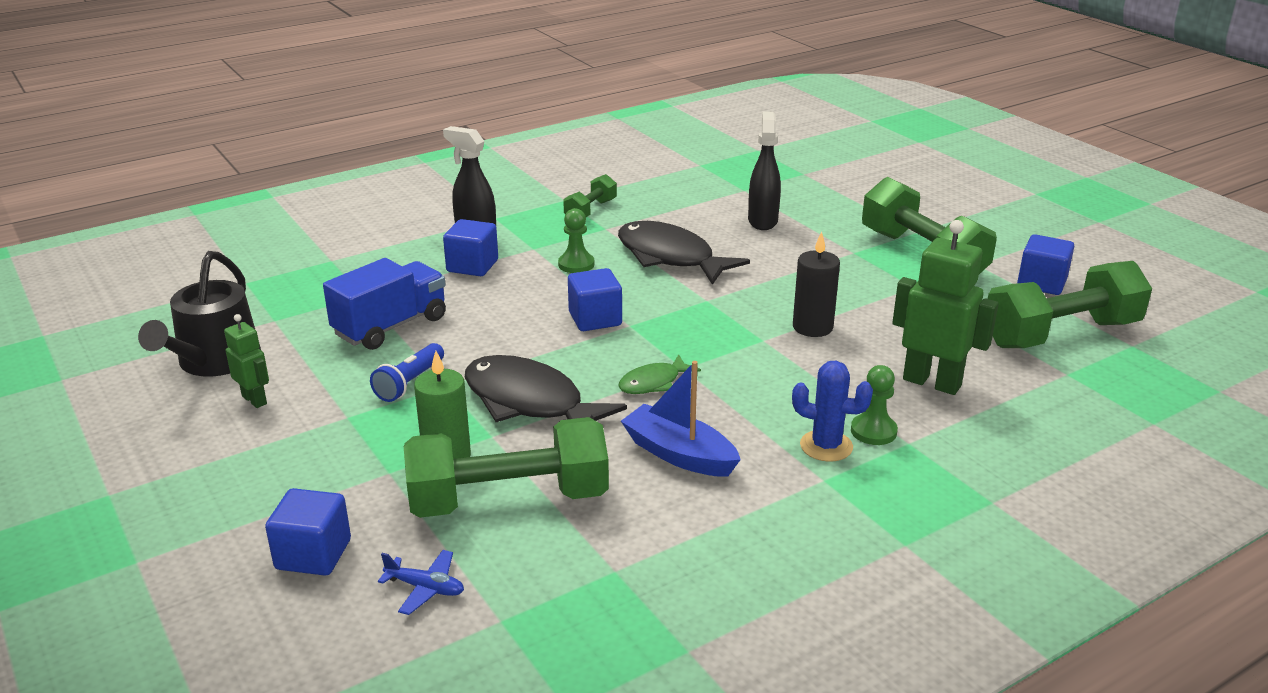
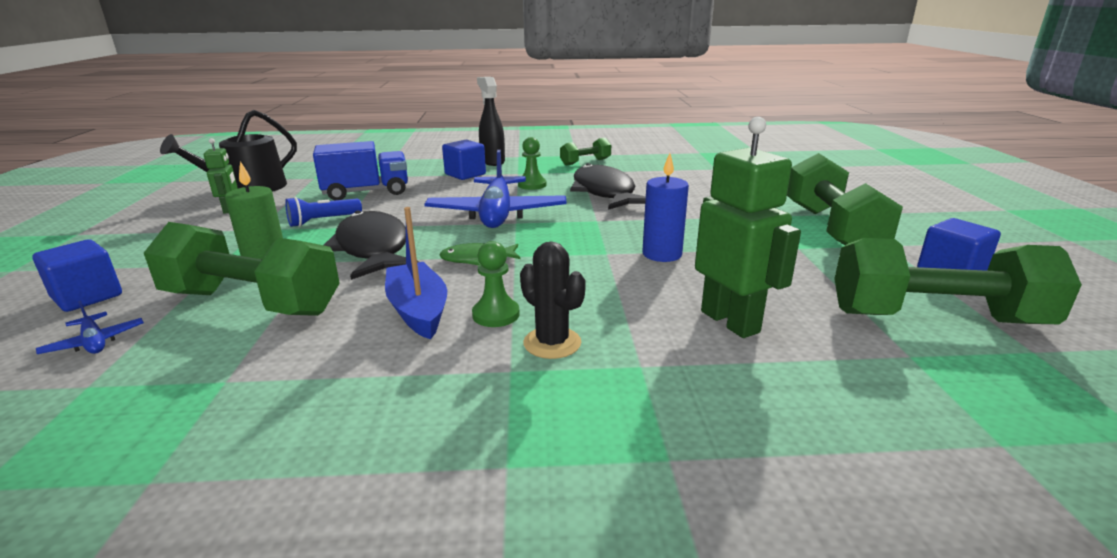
camera: 30 degrees right, 5 degrees down
blue cube [568,268,622,331] -> blue plane [424,150,567,228]
black spray bottle [748,111,781,230] -> none
blue cactus [792,361,873,462] -> black cactus [520,241,586,359]
black candle [793,232,840,337] -> blue candle [642,153,689,262]
green pawn [851,365,898,445] -> green pawn moved to [472,241,520,327]

